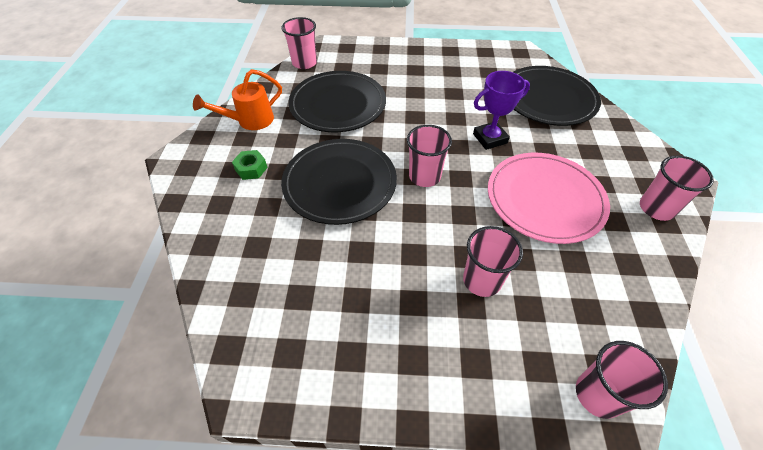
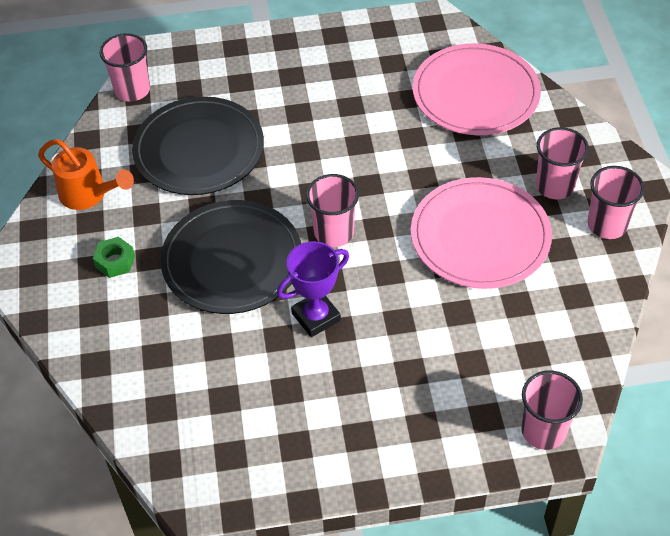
camera: 10 degrees left, 0 degrees up
orange watering can [193,69,282,130] -> orange watering can turned 105 degrees counterclockwise [38,139,134,210]
pink cup [463,226,523,297] -> pink cup moved to [536,127,589,200]
purple trophy [473,71,530,150] -> purple trophy moved to [277,241,349,337]
black plate [513,66,601,126] -> pink plate [413,43,541,135]

